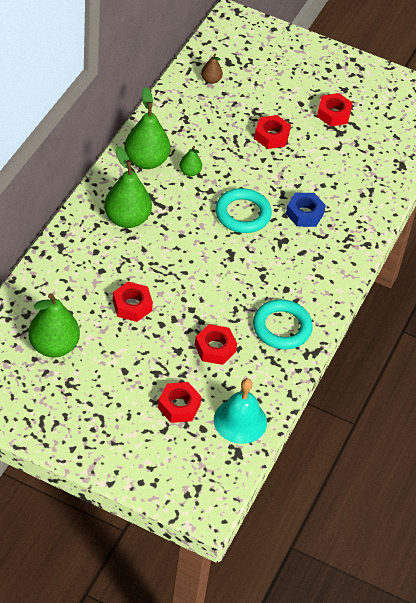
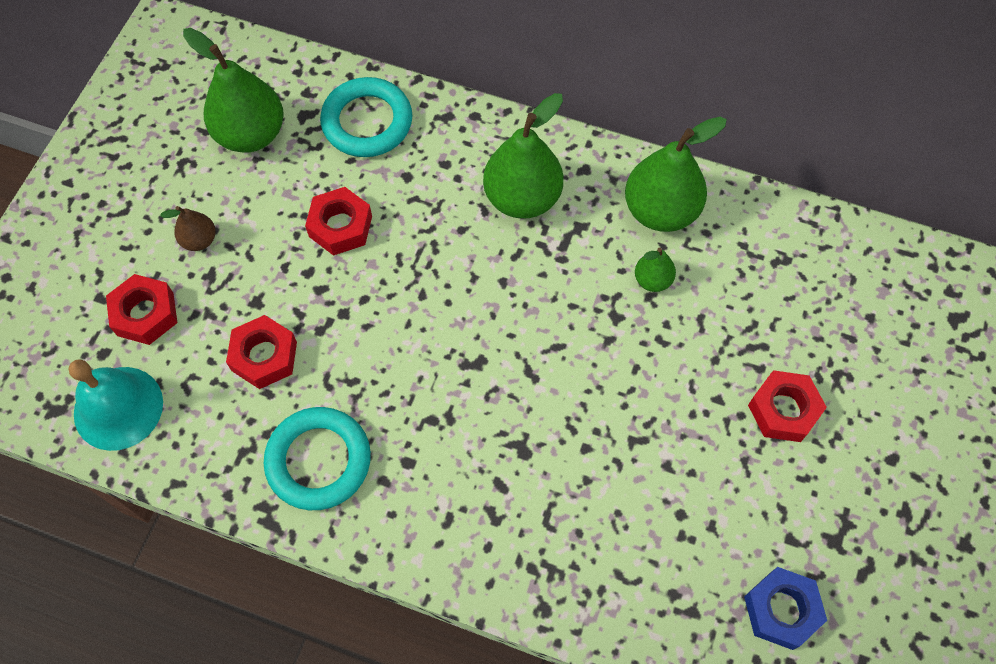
camera: 90 degrees right, 15 degrees up
brown pear [201,54,223,84] -> brown pear moved to [160,206,216,251]
turquoise ring [215,188,272,233] -> turquoise ring moved to [320,77,412,157]
blue nut [286,193,326,227] -> blue nut moved to [744,567,827,650]
red nut [317,93,353,126] -> none

